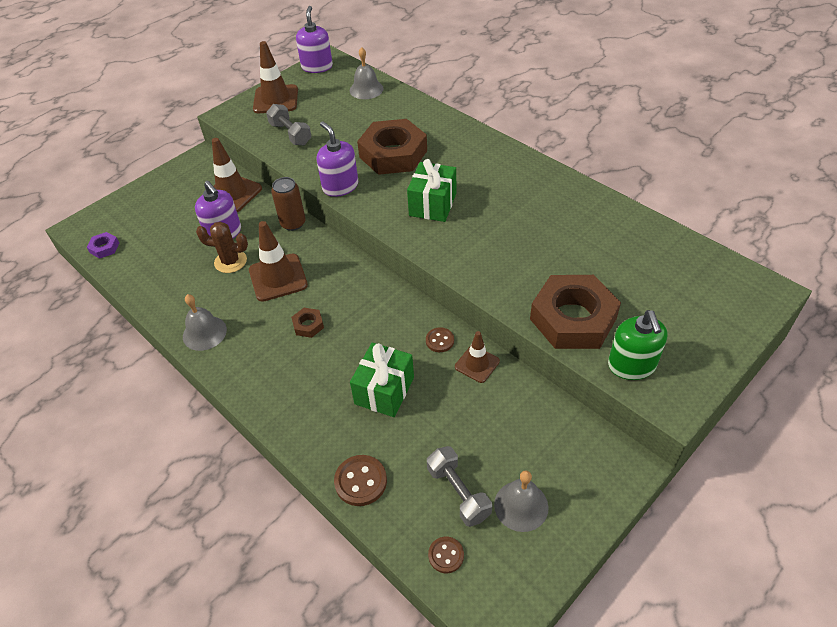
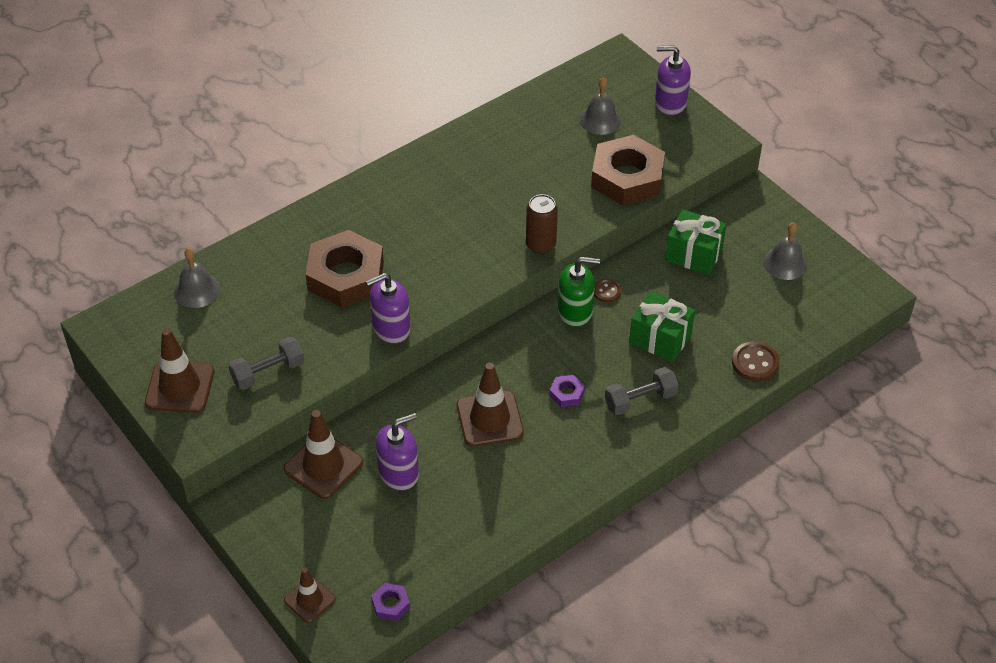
camera: 85 degrees left, 0 degrees up
grey bell [183,294,227,351] -> grey bell moved to [579,77,621,135]
brown cactus [196,221,248,273] -> none
brown can [271,177,306,231] -> brown can moved to [526,194,558,254]
brown nut [291,308,324,338] -> purple nut [550,375,585,407]
purple soap dispenser [296,6,333,73] -> purple soap dispenser moved to [655,45,691,116]
green gift [407,159,456,222] -> green gift moved to [665,209,727,275]
grey dumbbell [427,446,492,527] -> grey dumbbell moved to [605,367,678,415]
brown button [428,537,464,573] -> none
brown traffic cone [455,331,500,383] -> brown traffic cone moved to [284,568,336,623]
green soap dispenser [608,310,668,380] -> green soap dispenser moved to [558,257,600,327]

